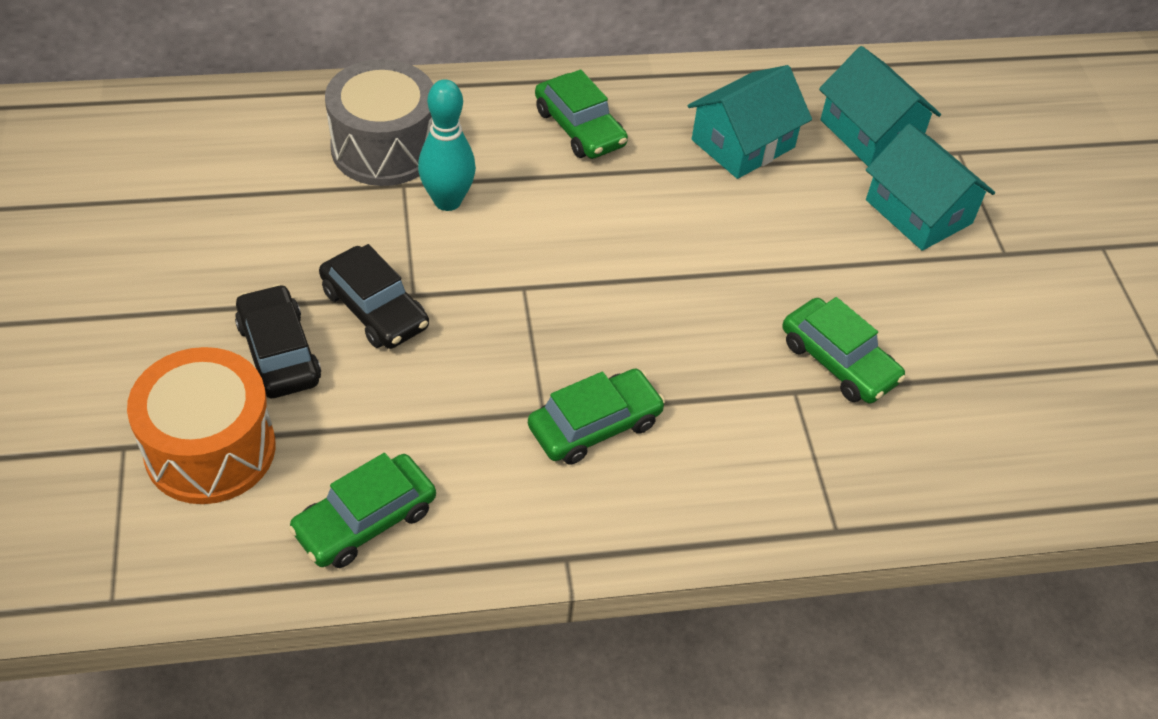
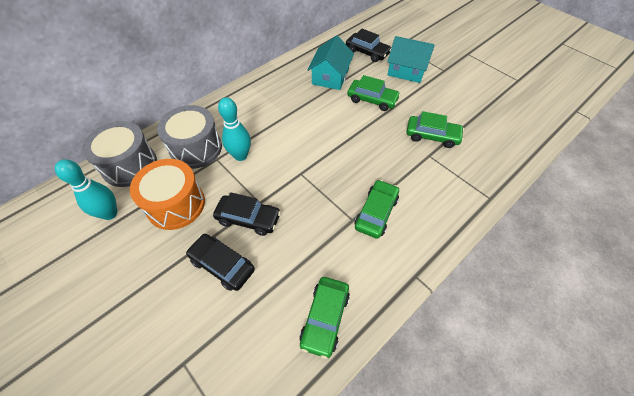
camera: 30 degrees left, 5 degrees up
orange drum [127,347,276,504] -> orange drum moved to [130,159,205,230]
green car [535,70,628,159] -> green car moved to [347,75,400,111]
turquoise house [819,46,941,166] -> black car [346,29,391,62]
none -> turquoise bowling pin [55,159,117,220]
none -> grey drum [82,121,157,187]

